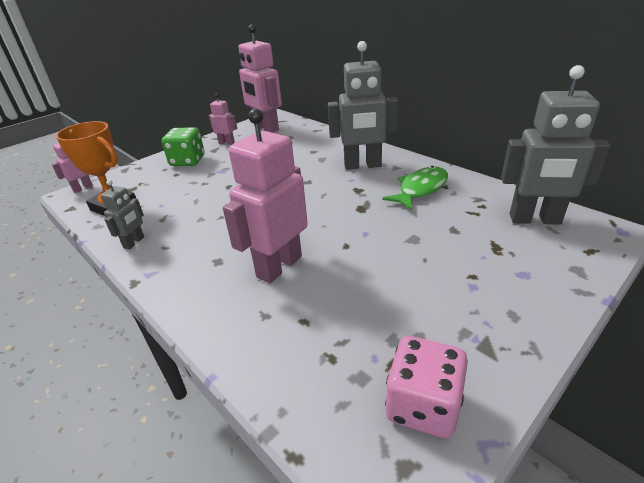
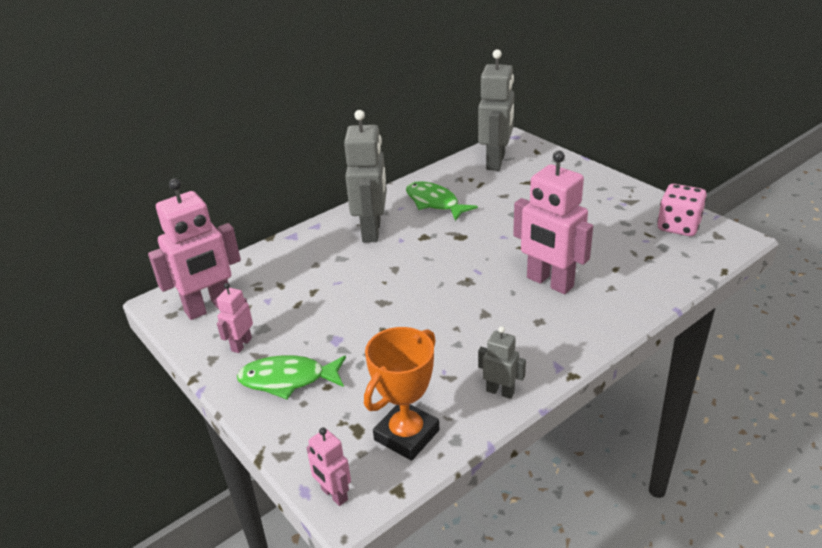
camera: 85 degrees left, 0 degrees up
green dice [162,127,205,166] -> green fish [237,355,346,399]

